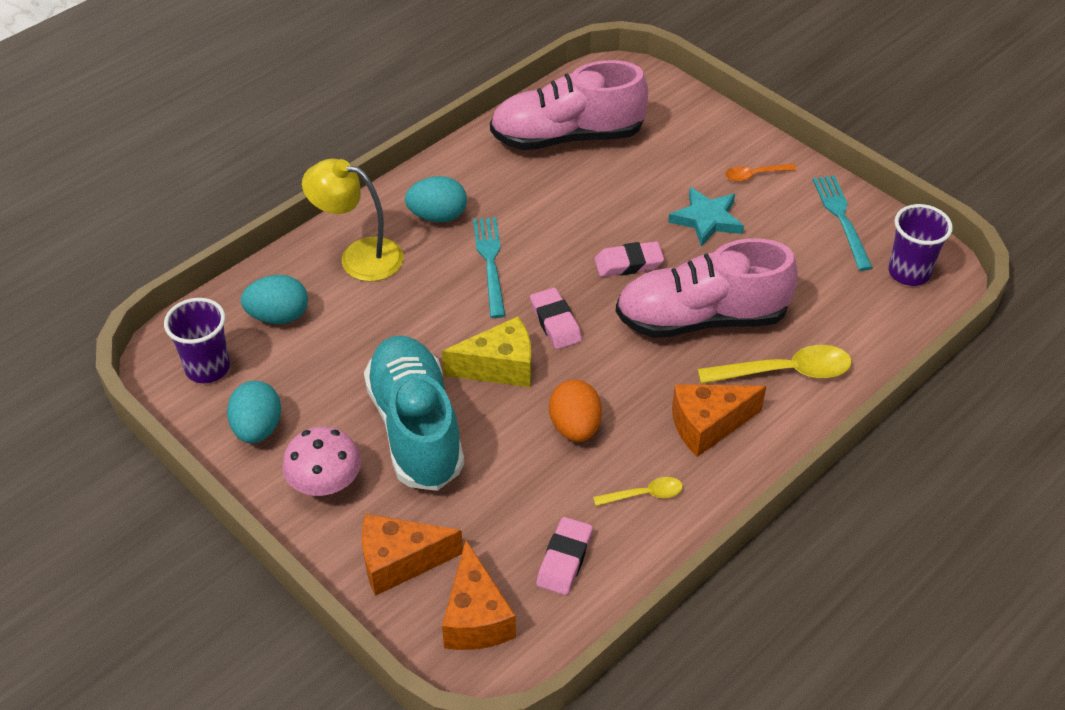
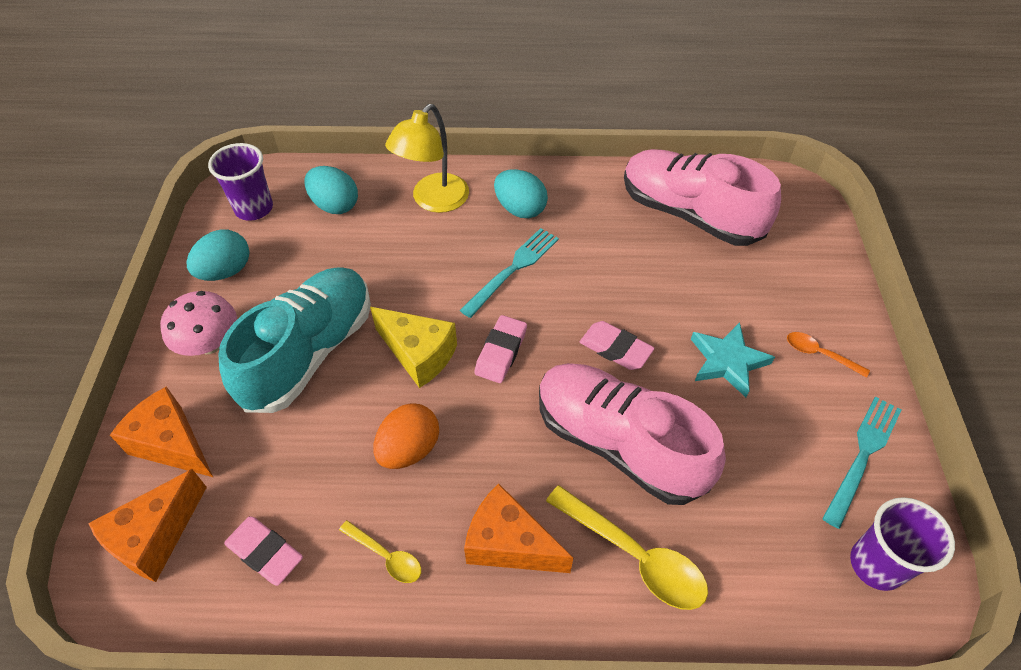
camera: 45 degrees right, 5 degrees up
yellow lamp [302,159,404,282] -> yellow lamp turned 120 degrees counterclockwise [385,104,469,213]
pink eraser [536,517,593,595] -> pink eraser turned 60 degrees clockwise [224,516,303,586]

